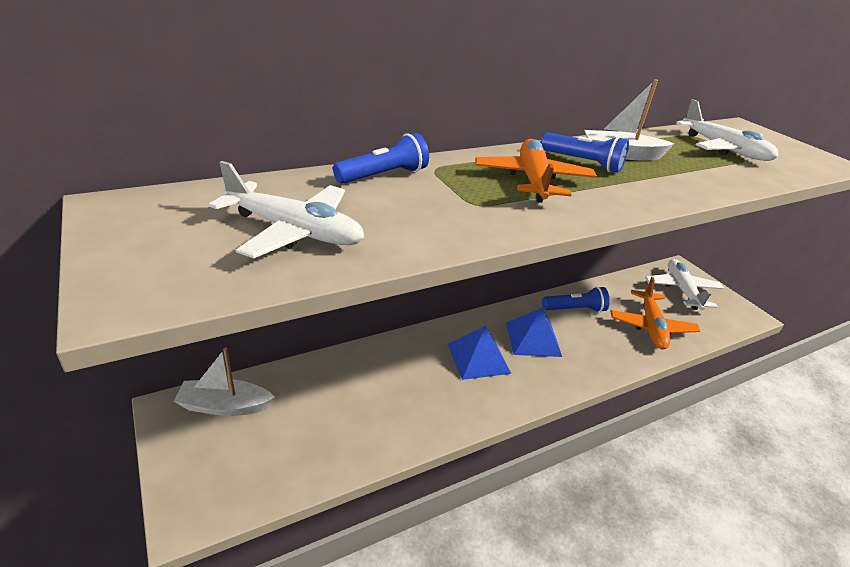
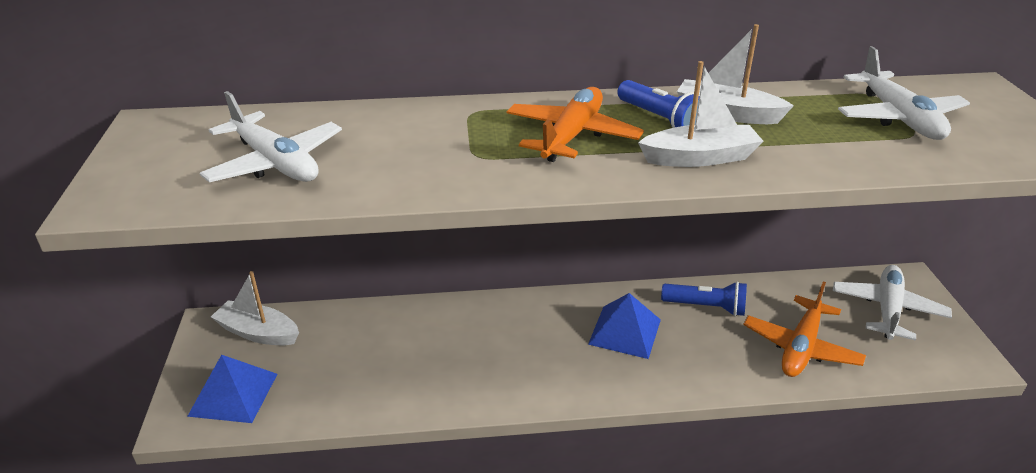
camera: 25 degrees right, 0 degrees up
blue flashlight [333,133,429,184] -> none
blue pyramid [448,326,511,380] -> blue pyramid moved to [187,355,277,423]
none -> white boat [638,61,763,167]

